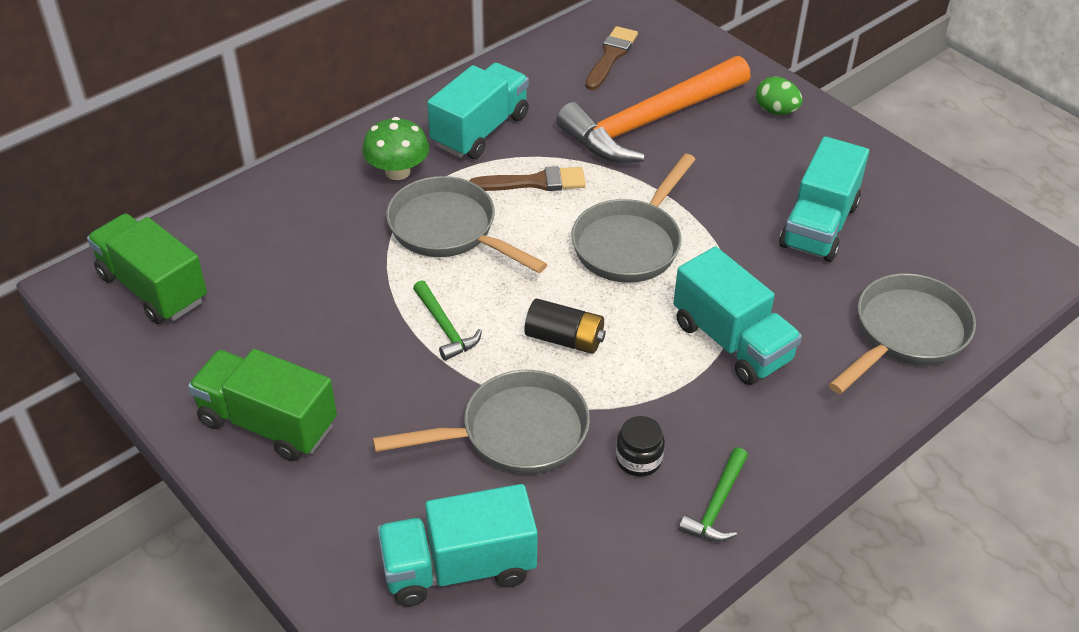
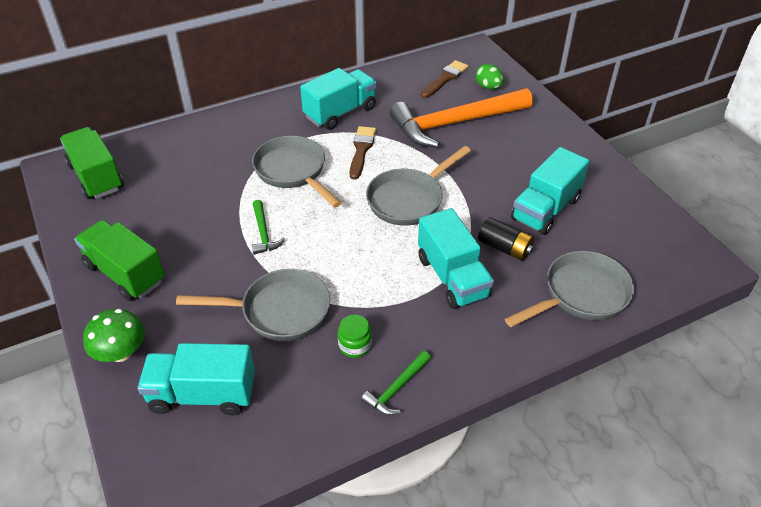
camera: 15 degrees right, 0 degrees up
green mushroom [362,117,429,180] -> green mushroom moved to [83,309,145,362]
brown brush [469,166,586,191] -> brown brush turned 90 degrees counterclockwise [350,126,376,180]
black battery [525,299,606,354] -> black battery moved to [478,217,534,261]
black jar [616,416,665,477] -> green jar [338,315,372,358]
green egg [756,77,802,115] -> green egg moved to [476,64,504,89]

